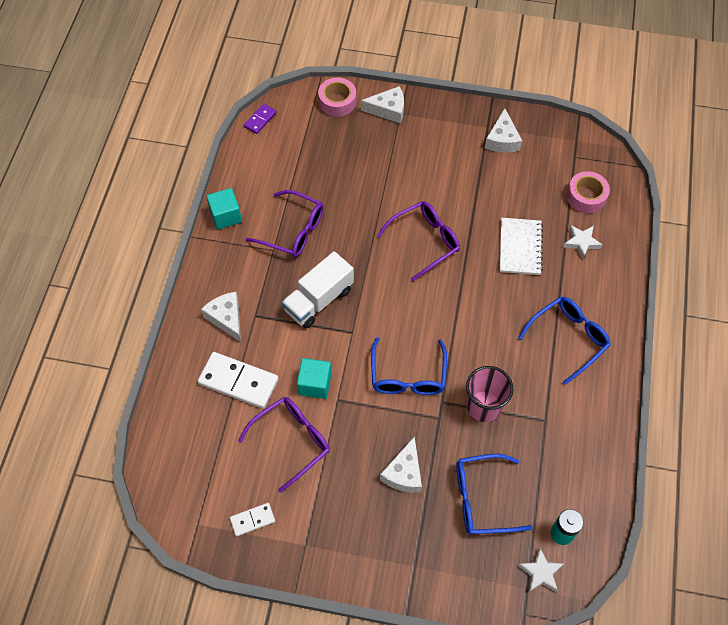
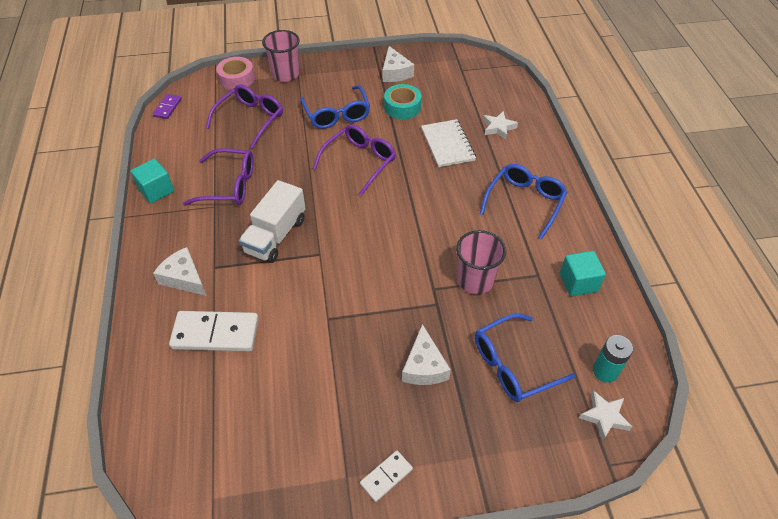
camera: 20 degrees left, 10 degrees down
white domino [230,503,275,537] -> white domino moved to [360,451,413,502]
purple glasses [238,397,330,493] -> purple glasses moved to [206,84,283,149]
turquoise cube [297,358,331,399] -> turquoise cube moved to [560,251,606,296]
white cheese [361,86,404,124] -> pink cup [262,30,300,82]
blue glasses [371,337,447,395] -> blue glasses moved to [300,85,370,129]
pink tape [566,171,610,213] -> none
none -> turquoise tape [384,84,421,119]

